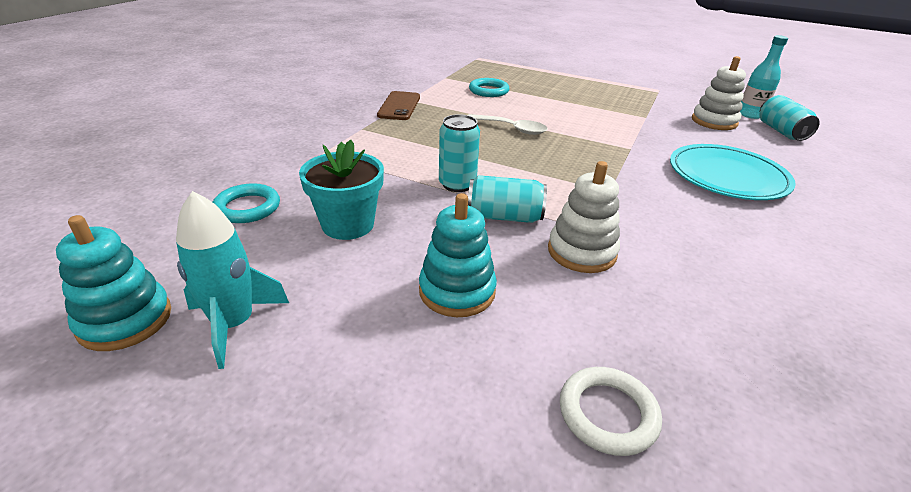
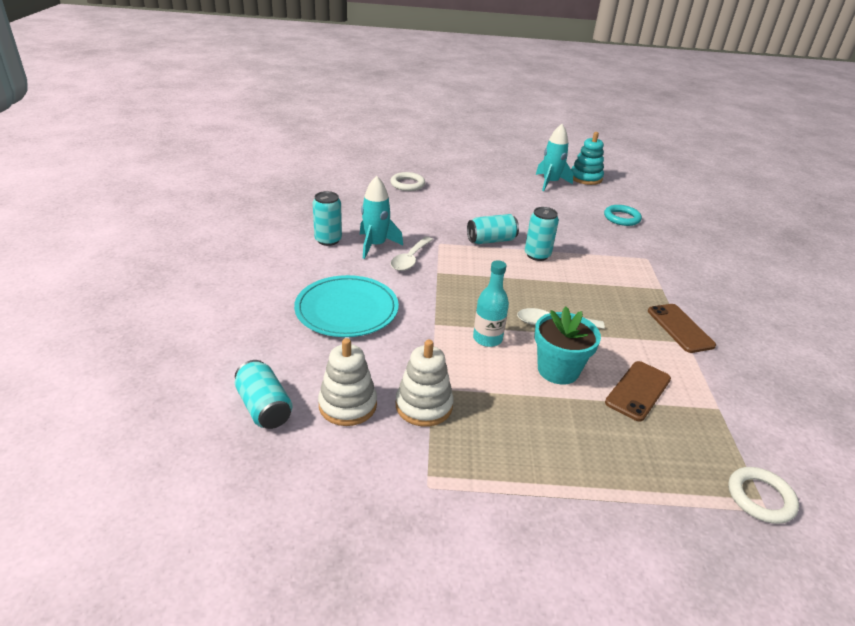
camera: 155 degrees right, 0 degrees up
turquoise flower pot [299,140,384,240] -> turquoise flower pot moved to [534,307,601,385]
turquoise stacking toy [419,193,497,317] -> none
turquoise ring [469,78,509,97] -> brown phone [605,361,671,422]
white stacking toy [548,161,620,273] -> white stacking toy moved to [396,340,454,427]
turquoise bottle [740,35,788,119] -> turquoise bottle moved to [473,260,509,347]
none -> turquoise can [313,191,342,246]
none -> turquoise rocket [360,176,403,259]
none -> white spoon [391,236,433,271]
none -> white ring [728,467,799,524]

